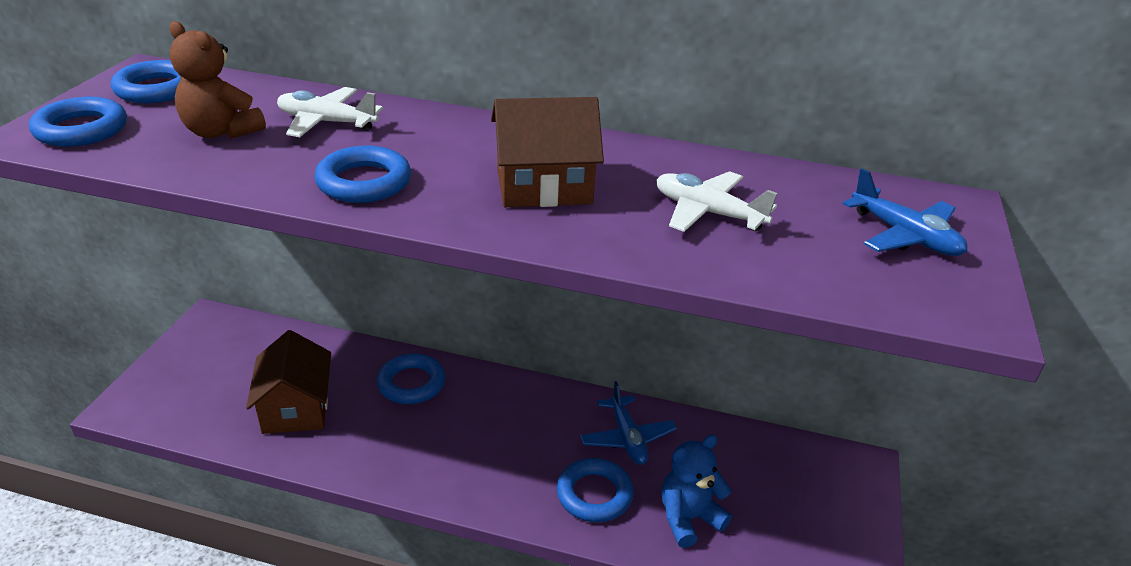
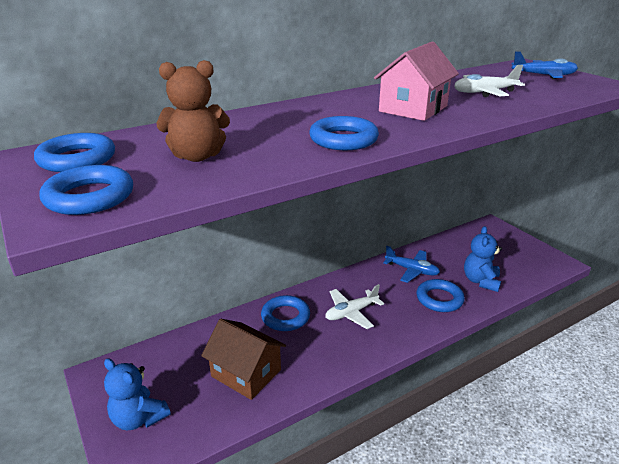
camera: 45 degrees left, 5 degrees down
white plane [277,87,383,137] -> white plane moved to [325,284,384,329]
brown house [491,97,604,207] -> pink house [374,41,459,121]
none -> blue teddy bear [104,358,170,430]

